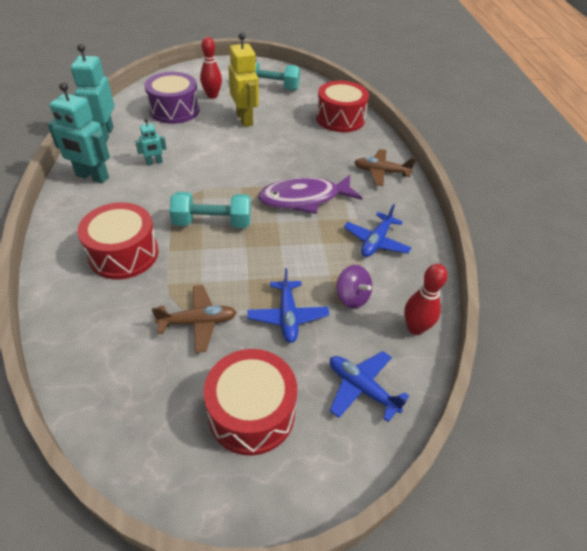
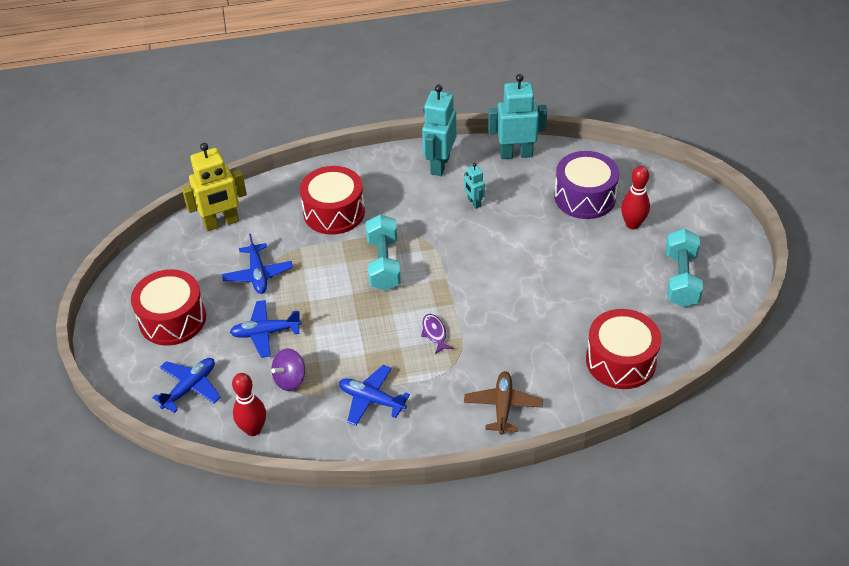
camera: 90 degrees right, 0 degrees up
brown plane [152,285,237,353] -> blue plane [222,234,293,294]
yellow robot [229,32,259,127] -> yellow robot moved to [182,143,247,231]
purple fish [258,175,362,214] -> purple fish [421,314,453,354], size x0.43

